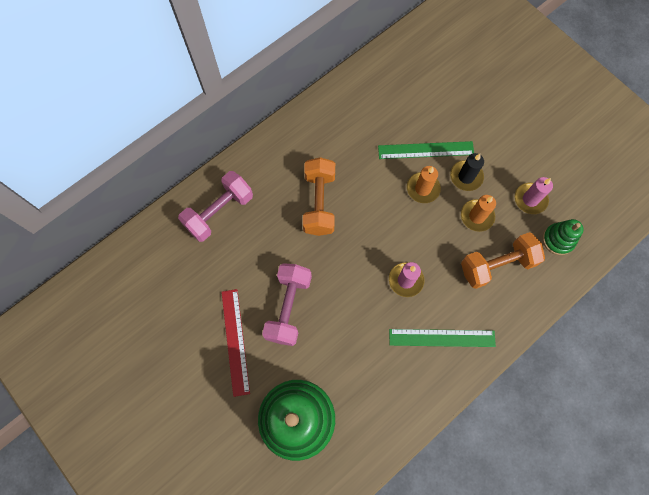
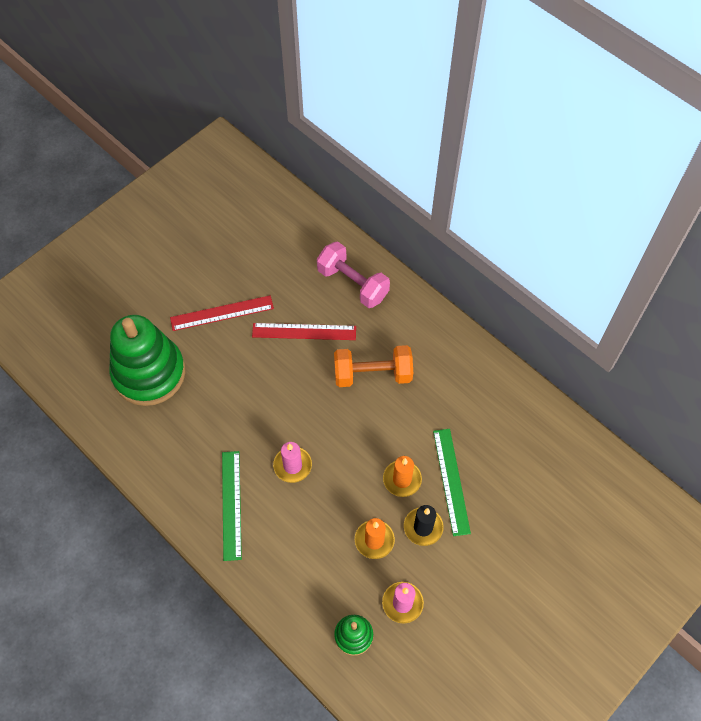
camera: 85 degrees right, 10 degrees down
pink dumbbell [262,263,312,346] -> none
orange dumbbell [461,232,545,289] -> none
none -> red ruler [252,323,356,340]

